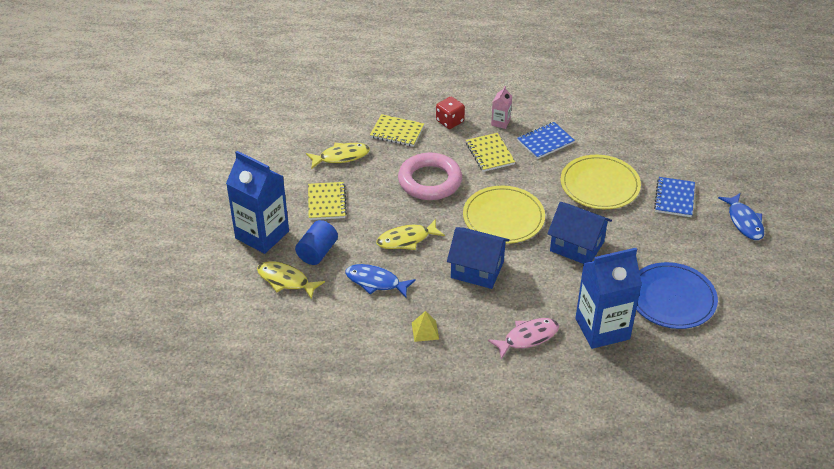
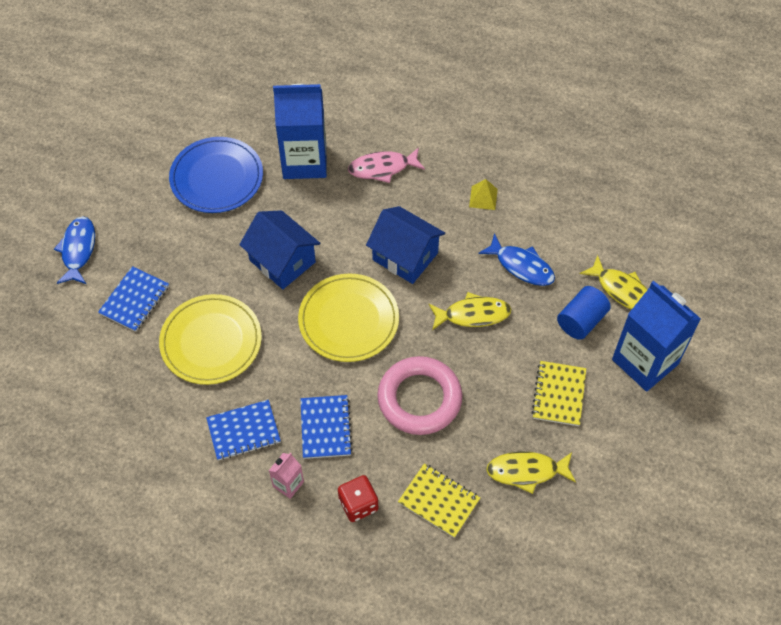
camera: 165 degrees left, 15 degrees up
yellow notebook [466,133,515,172] -> blue notebook [301,395,353,459]

